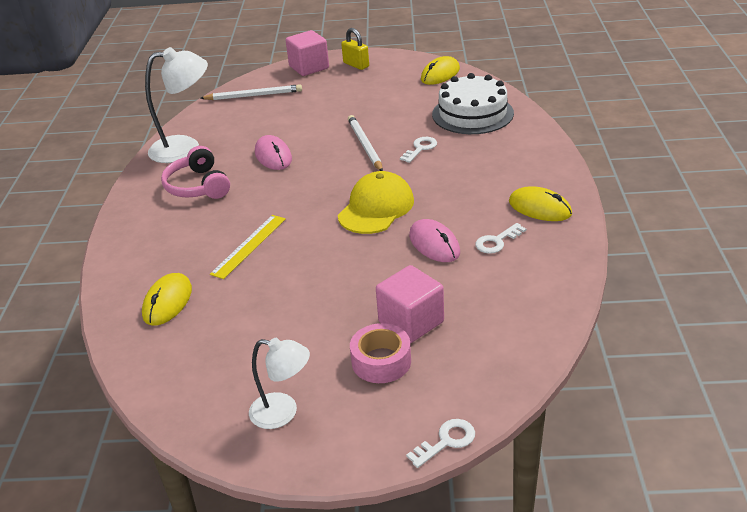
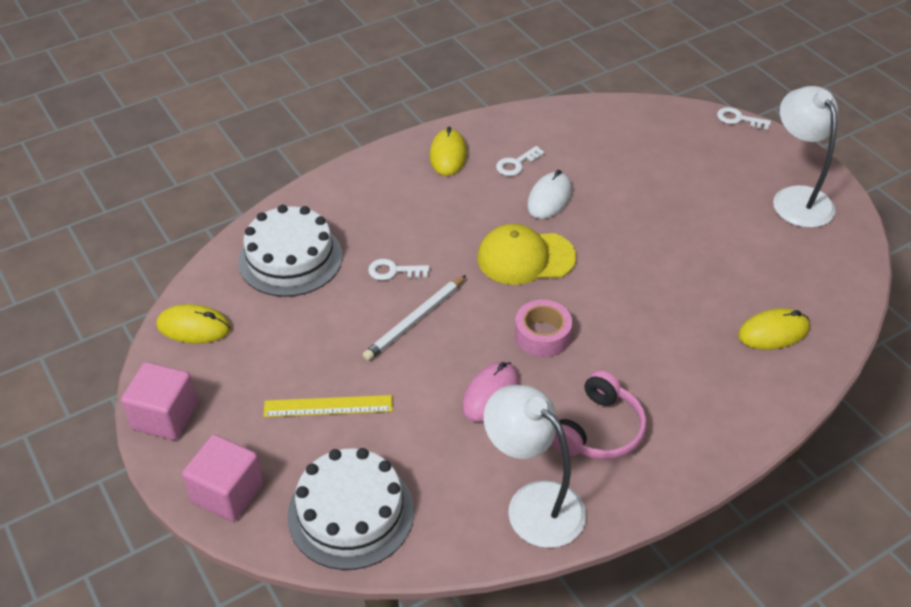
camera: 125 degrees left, 10 degrees up
white pencil [200,84,302,100] -> white cake [287,448,414,570]
yellow ruler [210,215,286,279] -> yellow ruler moved to [263,395,393,417]
white lamp [249,338,310,429] -> white lamp [773,86,838,228], size x1.58
yellow padlock [341,28,369,70] -> none
pink tape [350,323,411,383] -> pink tape moved to [515,300,572,357]
pink cube [376,265,444,343] -> pink cube moved to [121,362,198,440]
pink mouse [409,219,460,262] -> white mouse [527,170,572,219]
white key [475,223,526,254] -> white key turned 120 degrees clockwise [496,146,545,176]

